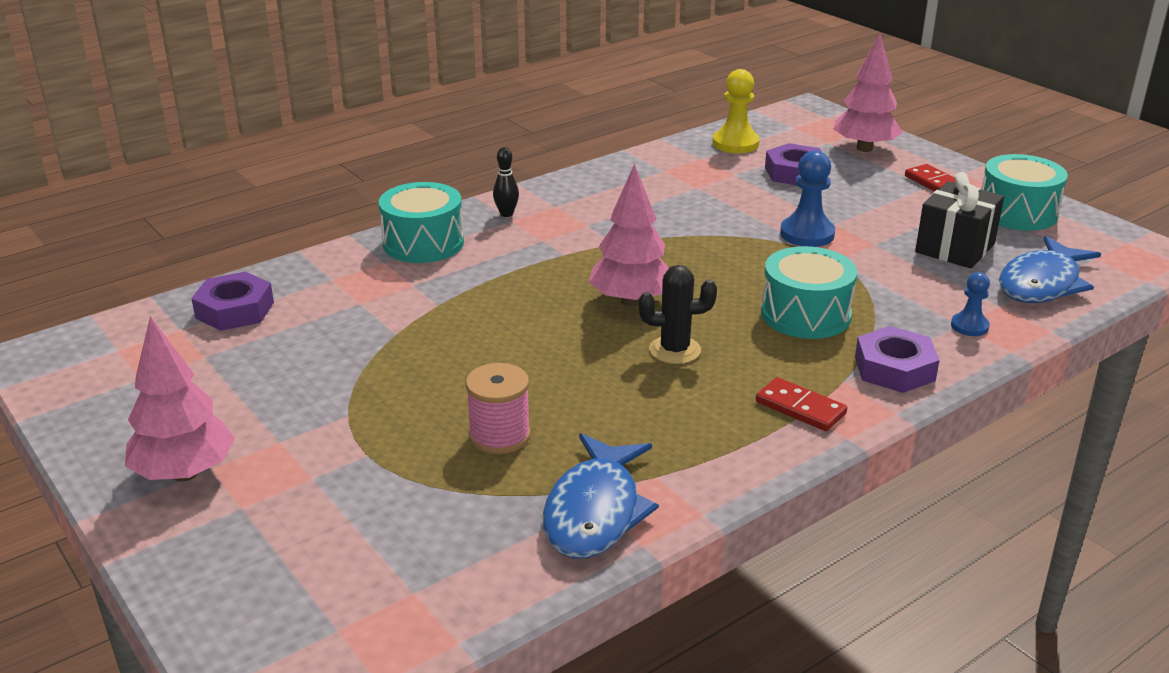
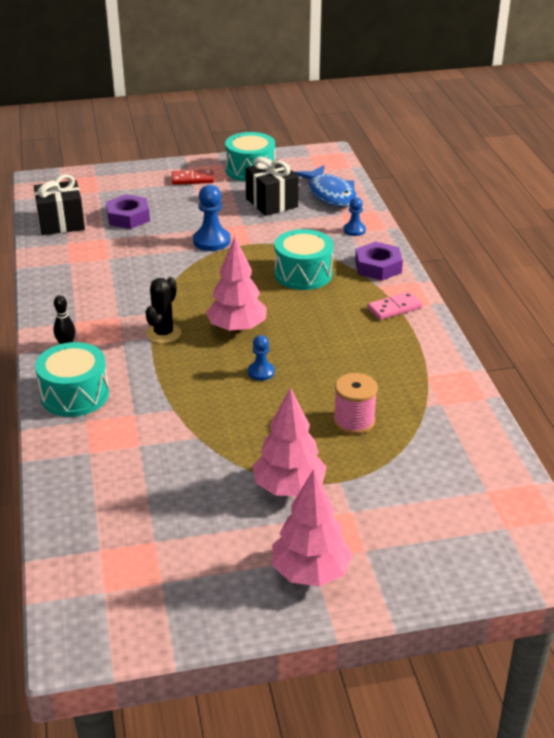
camera: 65 degrees left, 5 degrees up
purple nut [191,272,274,331] -> none
blue fish [542,433,659,559] -> none
black cactus [639,265,717,364] -> black cactus moved to [146,277,181,343]
yellow pawn [713,69,760,153] -> black gift [34,175,85,235]
red domino [756,377,847,431] -> pink domino [368,292,423,320]
pink tree [833,34,903,152] -> pink tree moved to [253,387,327,496]
none -> blue pawn [248,335,275,381]

